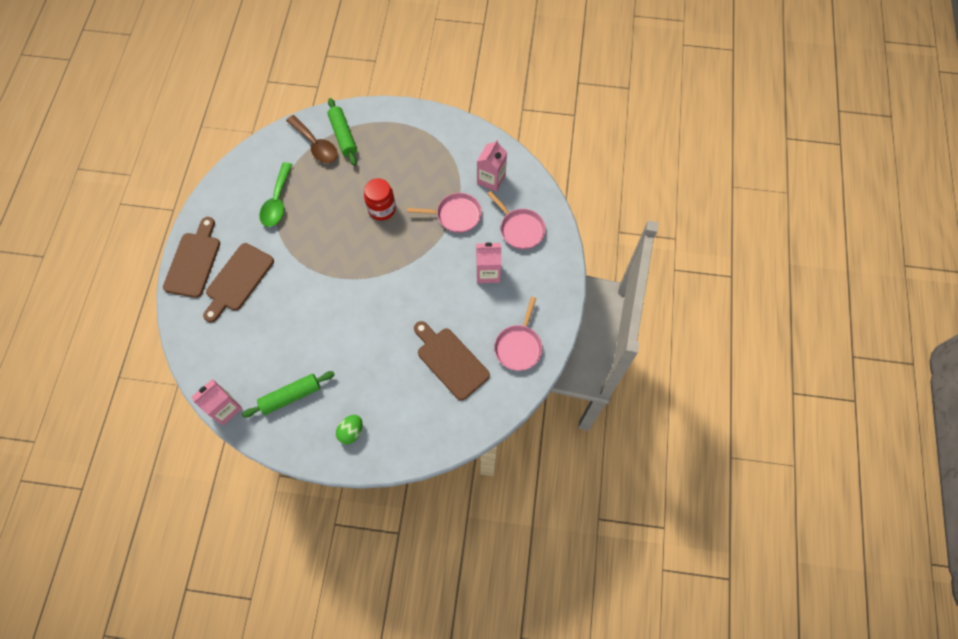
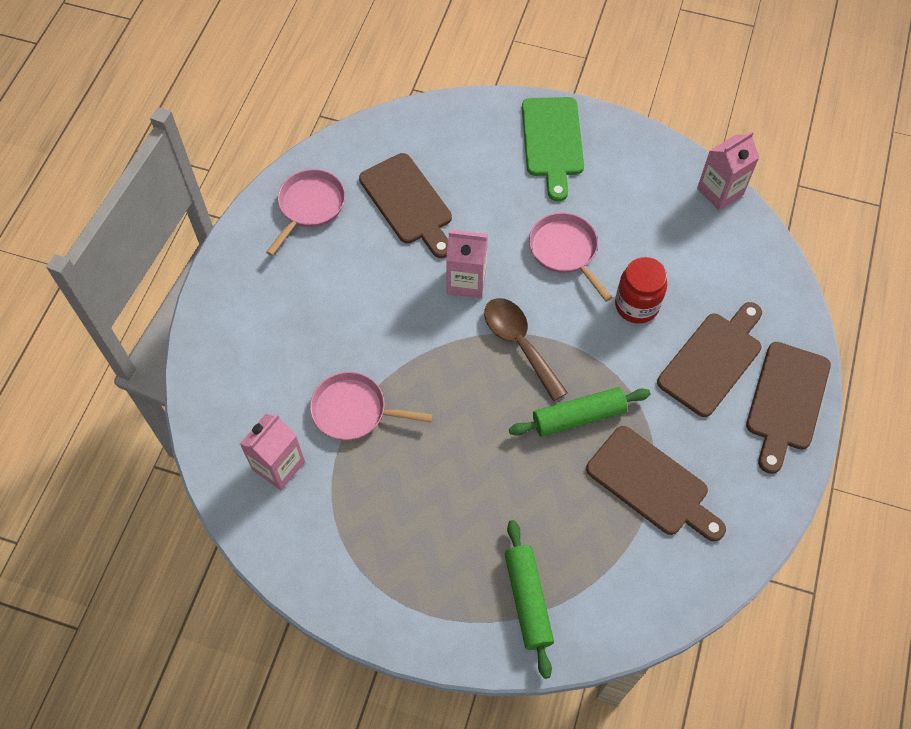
camera: 170 degrees left, 5 degrees down
green rolling pin [242,371,335,418] -> green rolling pin moved to [509,387,651,437]
green spoon [259,162,292,227] -> brown cutting board [586,426,726,541]
brown spoon [286,115,338,163] -> brown spoon moved to [484,298,568,401]
green egg [336,415,363,444] -> green cutting board [522,97,584,201]
red jar [364,178,396,221] -> red jar moved to [615,257,667,323]
pink carton [476,242,501,283] -> pink carton moved to [446,230,488,298]
pink pan [487,191,546,249] -> pink pan moved to [529,213,612,302]

